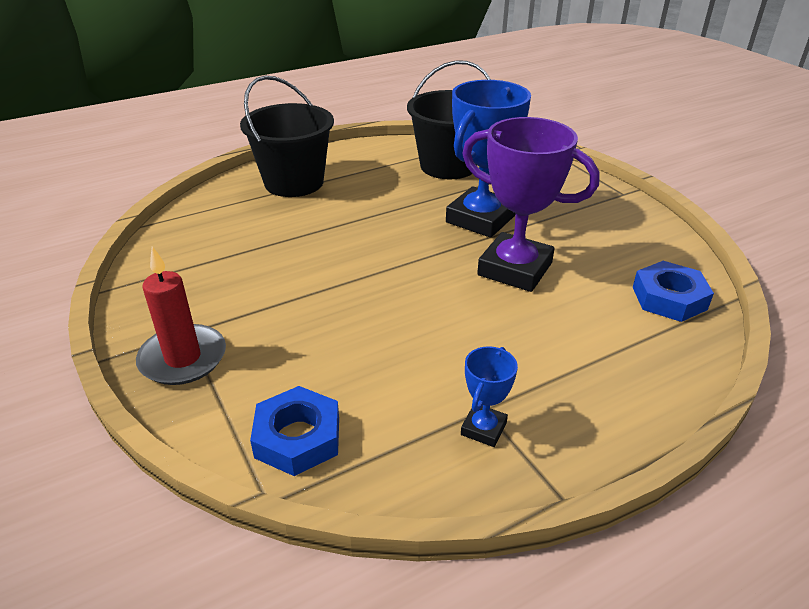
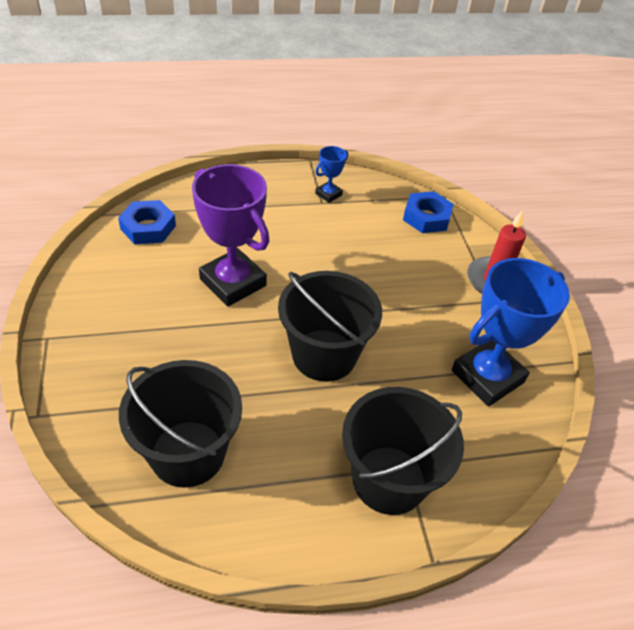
camera: 165 degrees left, 10 degrees up
blue trophy [446,80,531,238] -> blue trophy moved to [452,258,570,406]
none -> black bucket [278,271,382,382]

